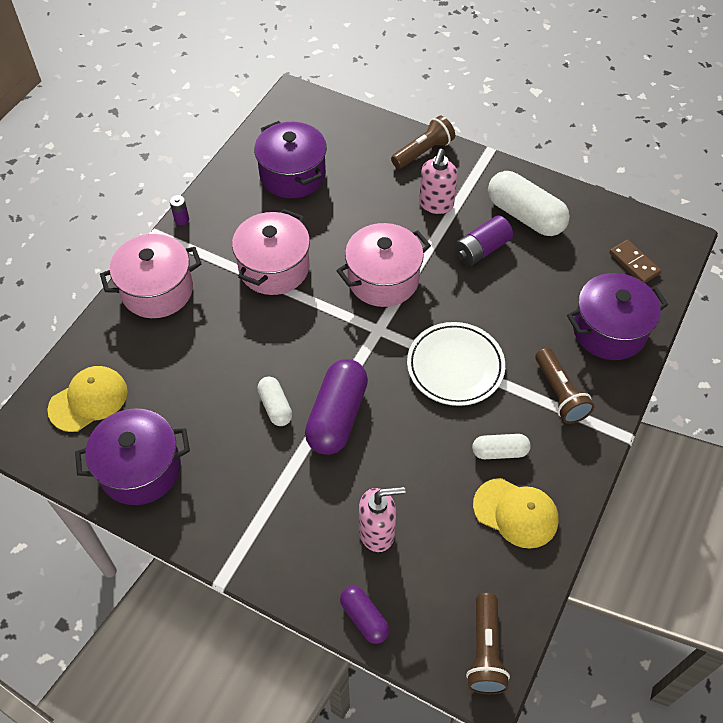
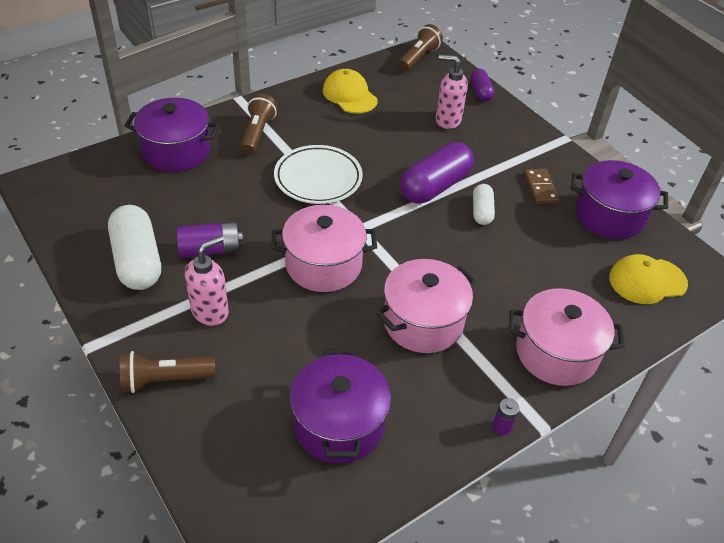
camera: 155 degrees left, 10 degrees down
white capsule [472,434,531,459] -> none
brown domino [609,240,661,283] -> brown domino moved to [524,169,559,204]

